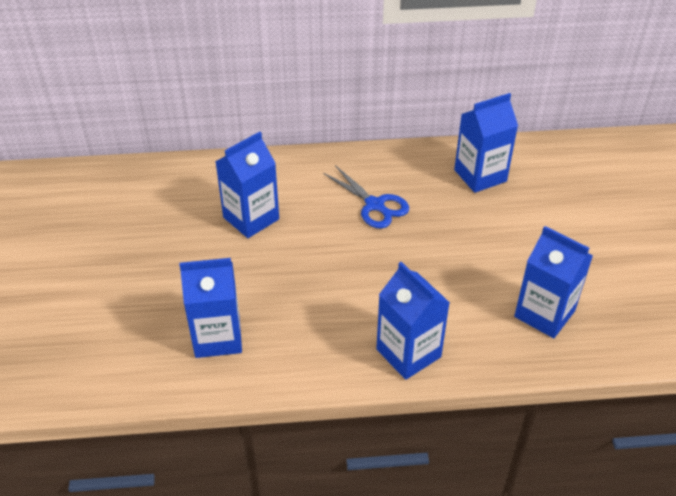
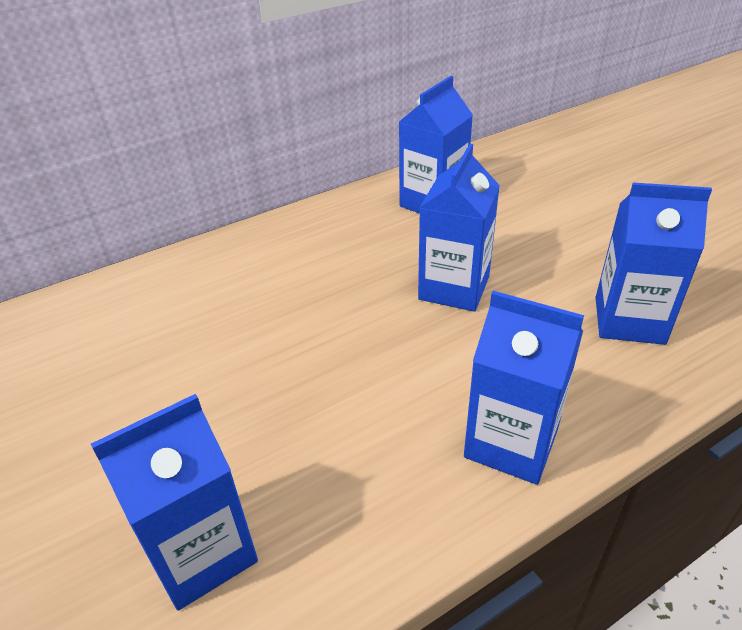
camera: 25 degrees left, 5 degrees down
blue carton [215,132,279,238] -> blue carton moved to [418,144,500,312]
blue scissors [323,165,409,229] -> none

